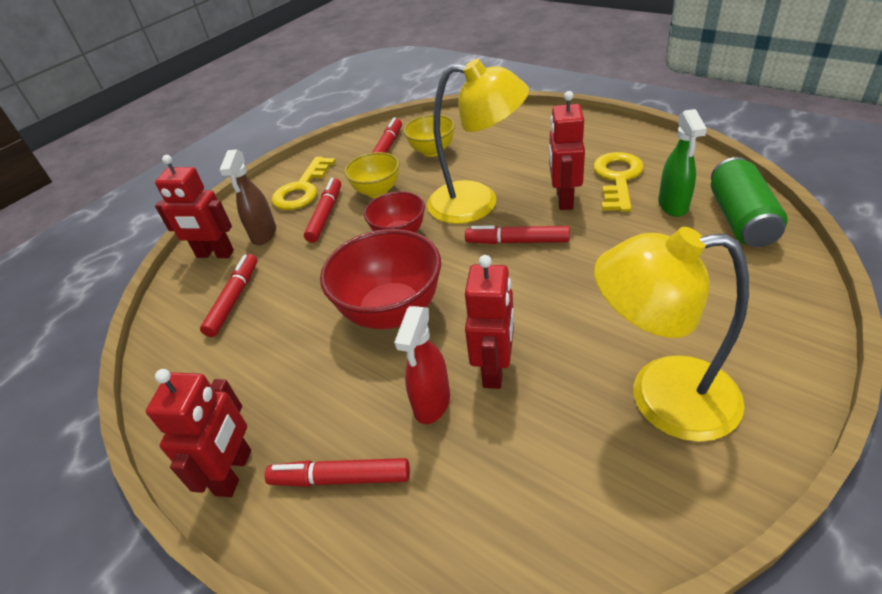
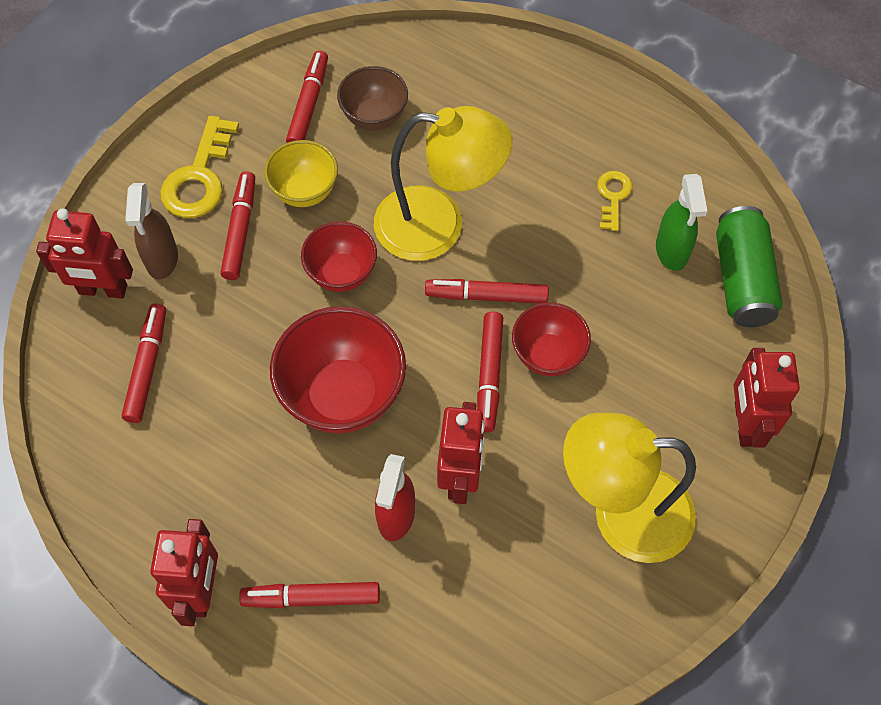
camera: 10 degrees left, 20 degrees up
yellow bowl [403,114,455,157] -> brown bowl [337,66,408,130]
red robot [549,91,585,210] -> red robot moved to [733,348,800,448]
yellow key [593,152,644,212] -> yellow key [597,171,632,231], size x0.57
none -> red marker [477,312,503,432]
none -> red bowl [512,303,591,376]

